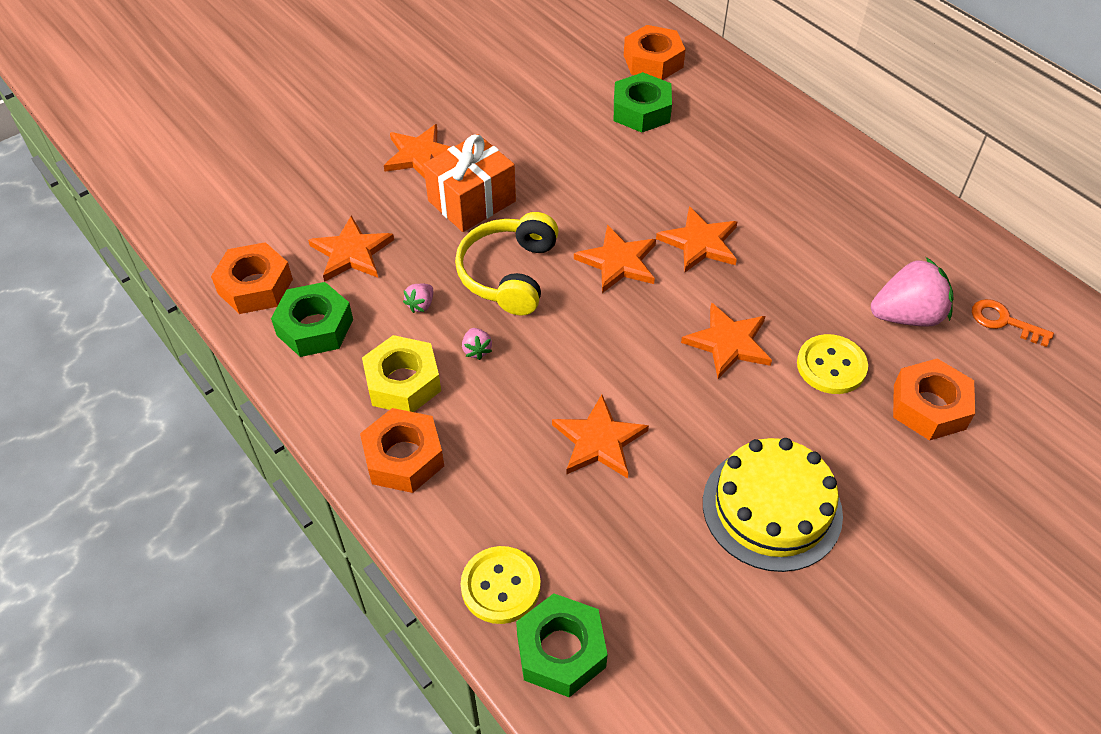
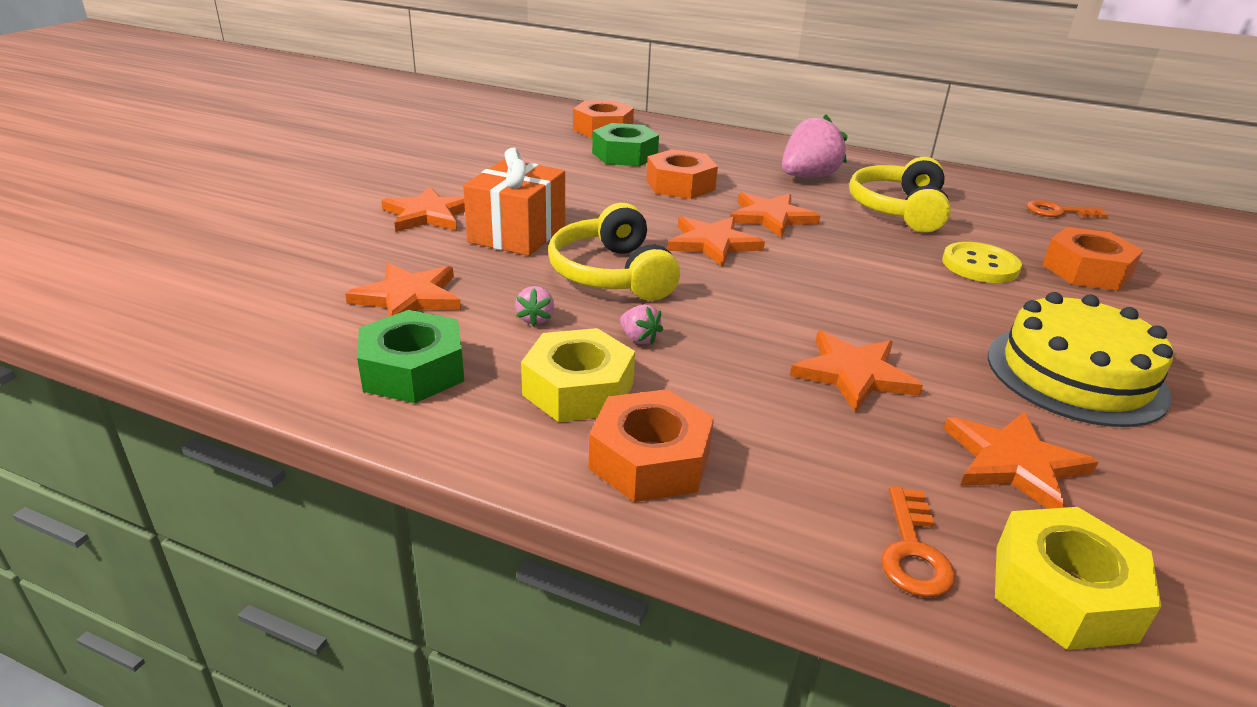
camera: 30 degrees left, 20 degrees down
orange nut [211,242,293,314] -> orange nut moved to [646,149,718,199]
yellow button [461,546,541,624] -> orange key [881,486,955,597]
green nut [516,593,608,697] -> yellow nut [995,507,1161,650]
orange star [681,302,772,379] -> orange star moved to [944,412,1098,509]
pink strawberry [871,257,954,327] -> pink strawberry moved to [782,115,848,178]
none -> yellow headphones [849,157,951,233]

